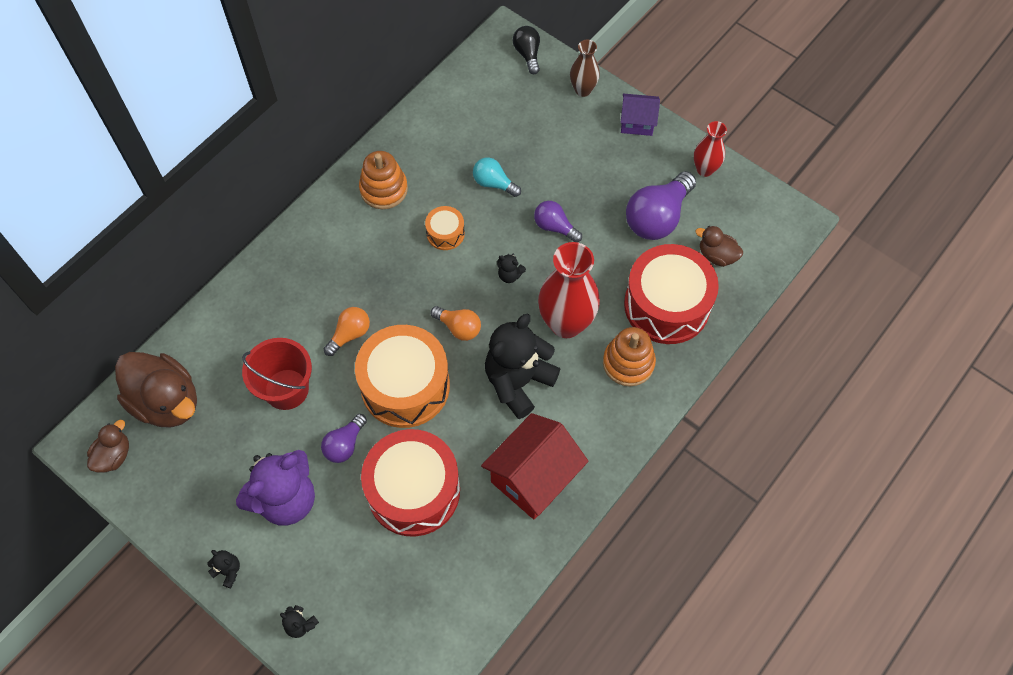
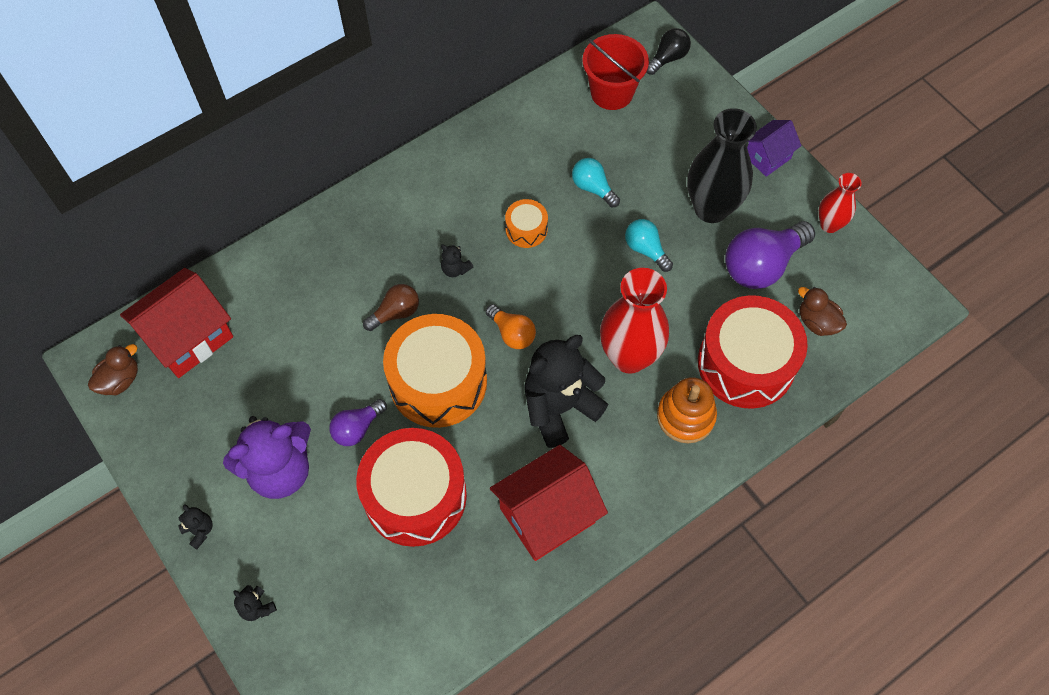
camera: 15 degrees right, 0 degrees up
brown duck [115,352,197,428] -> red house [120,268,233,378]
red bucket [242,338,312,410] -> red bucket moved to [582,34,649,110]
orange light bulb [324,307,370,356] -> brown light bulb [363,284,419,331]
orange stacking toy [359,151,408,209] -> none
black teddy bear [497,254,526,283] -> black teddy bear moved to [441,245,473,277]
black light bulb [513,26,540,74] -> black light bulb turned 45 degrees clockwise [647,28,691,75]
purple light bulb [534,201,582,242] -> turquoise light bulb [625,219,673,272]
brown vase [570,40,600,97] -> none
purple house [621,94,660,136] -> purple house turned 60 degrees counterclockwise [747,120,802,177]
none -> black vase [687,108,757,223]

